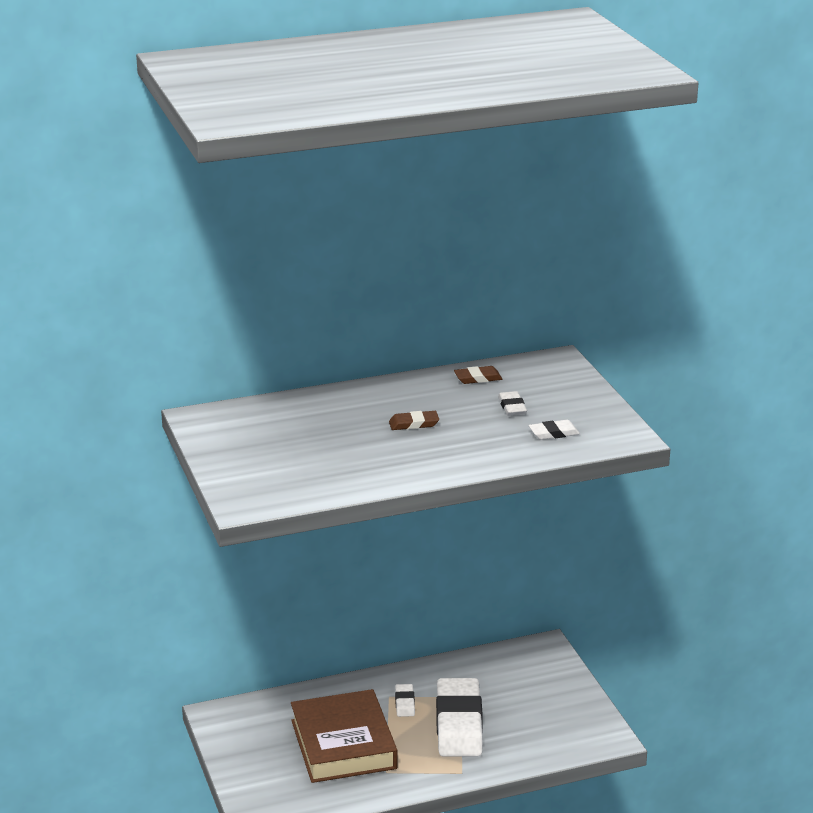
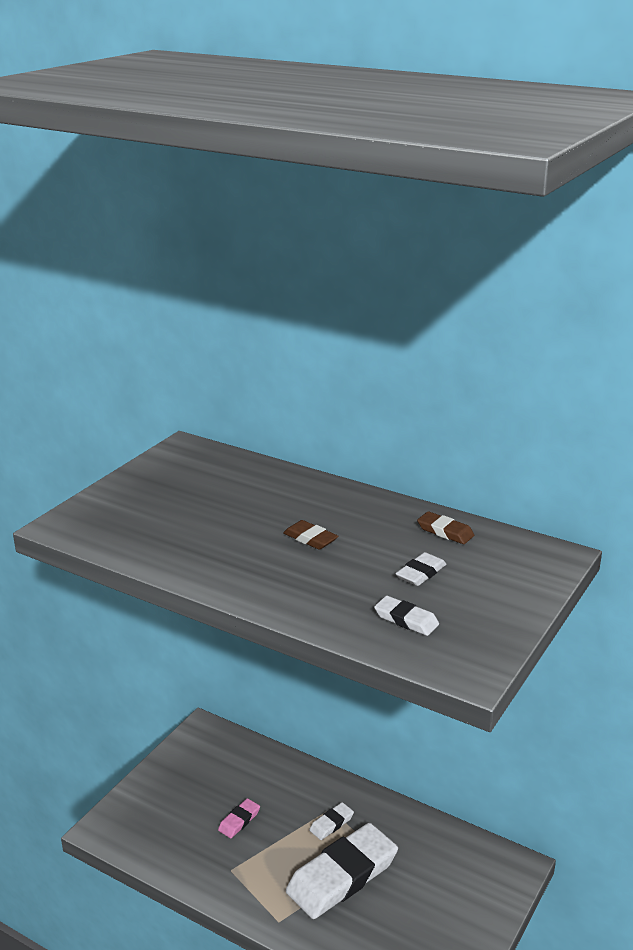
camera: 50 degrees right, 0 degrees up
brown book [291,689,397,783] -> pink eraser [218,798,260,838]

